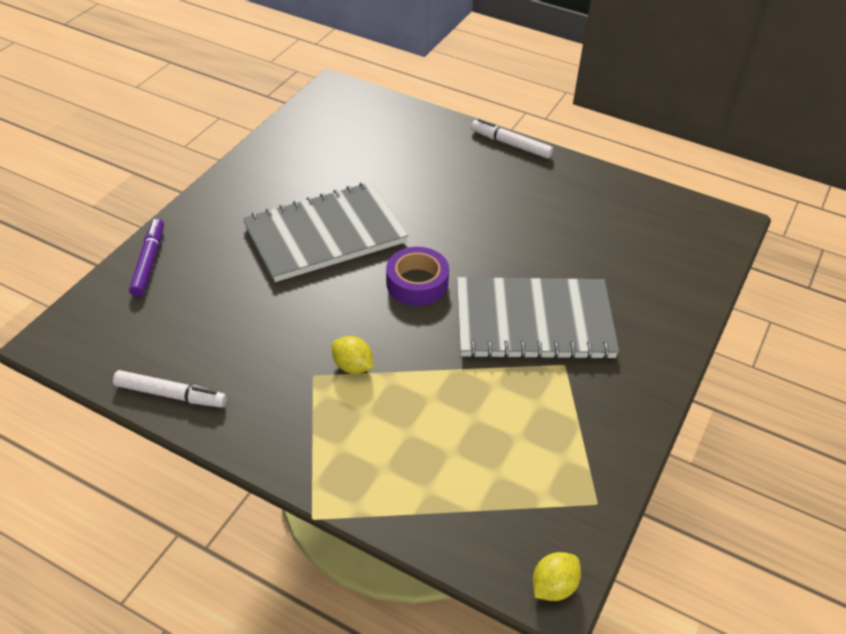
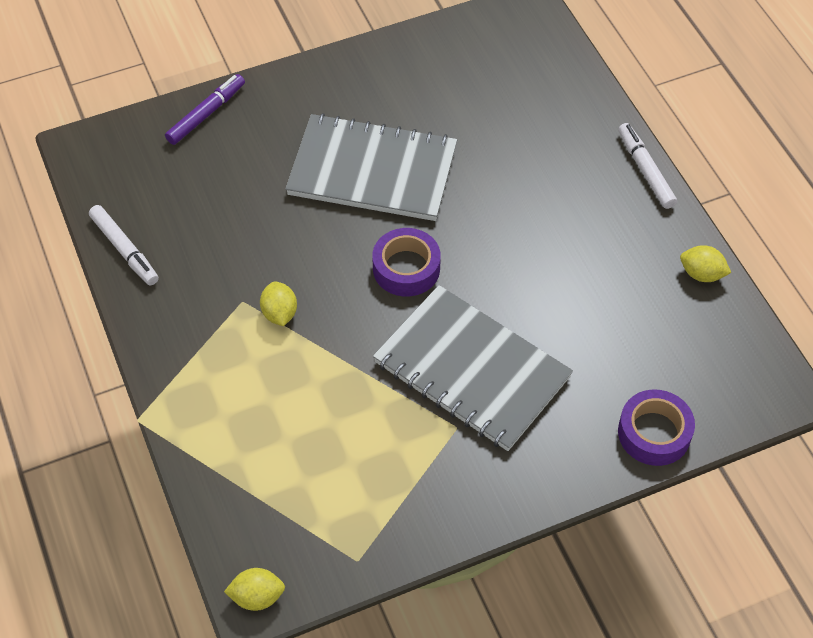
camera: 40 degrees right, 10 degrees up
none -> purple tape [618,389,695,466]
none -> yellow lemon [680,245,731,282]

